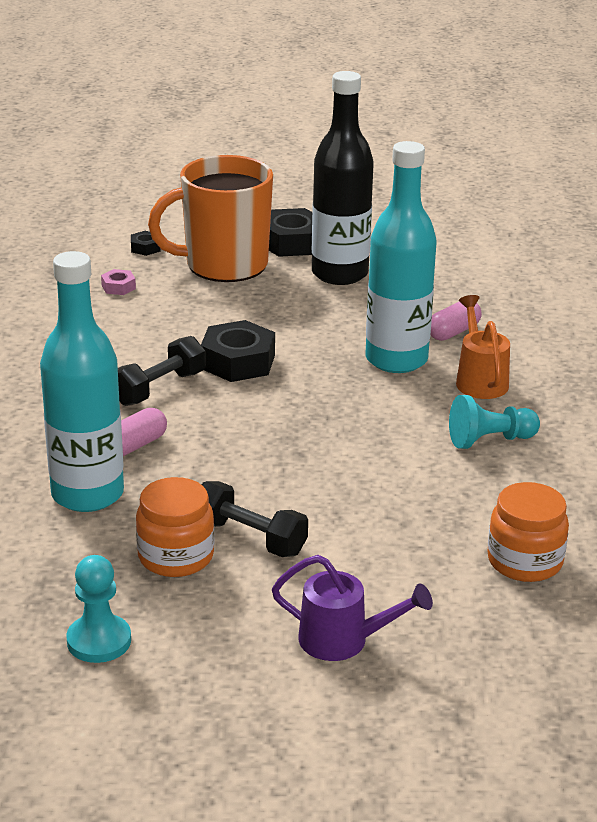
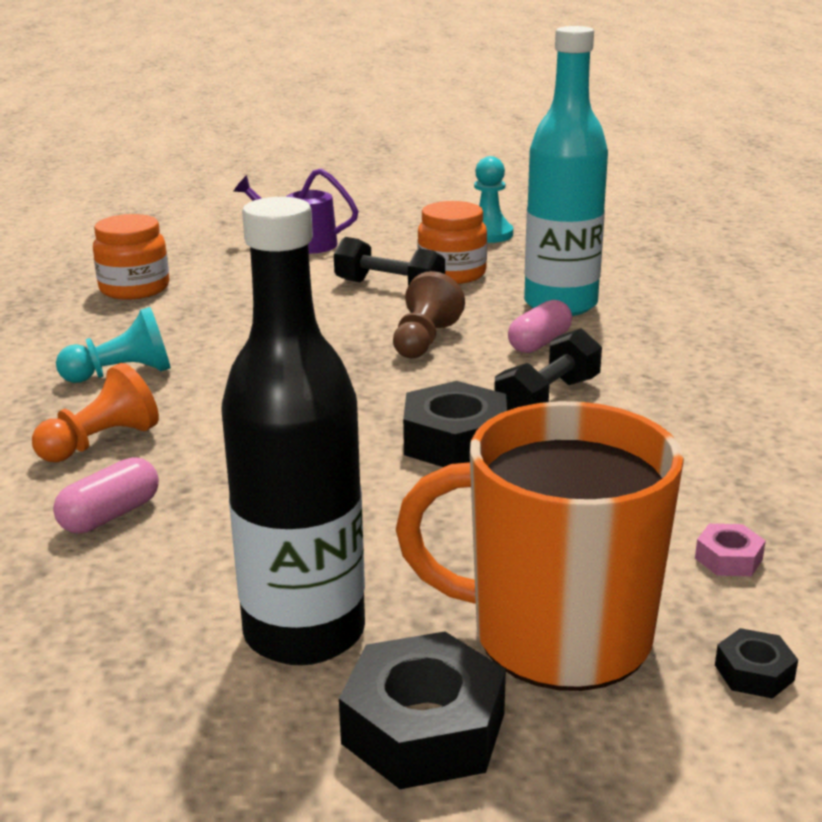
camera: 175 degrees right, 5 degrees down
orange mug [148,155,273,282] -> orange mug turned 150 degrees counterclockwise [396,401,684,691]
turquoise bottle [366,141,437,373] -> none
orange watering can [456,295,510,399] -> orange pawn [32,363,159,462]
none -> brown pawn [393,271,465,358]

